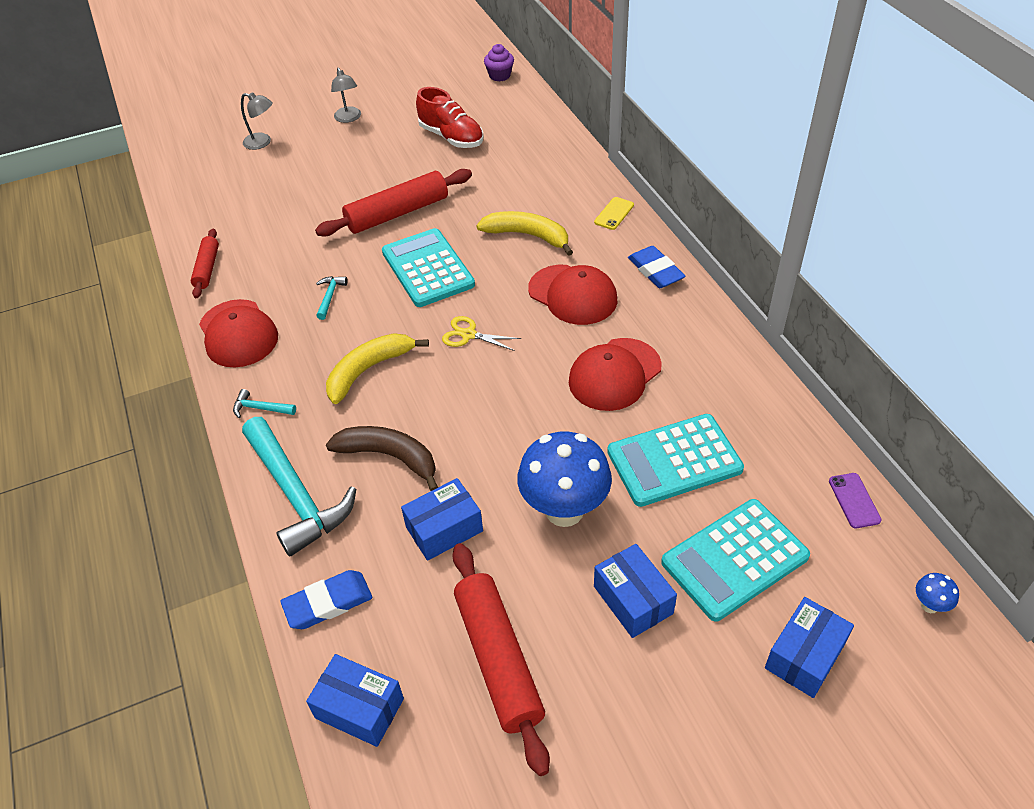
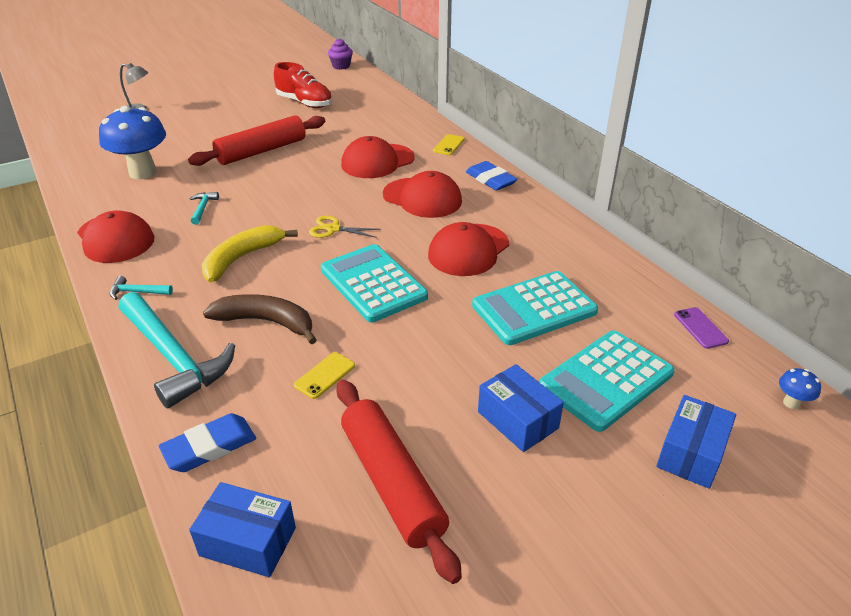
camera: 10 degrees left, 10 degrees down
red rolling pin [191,229,219,298] -> none
grey lamp [331,67,361,123] -> none
turquoise calculator [382,228,475,307] -> turquoise calculator moved to [321,244,428,322]
blue box [401,478,483,561] -> yellow phone [294,352,355,399]
yellow banana [476,211,573,256] -> red cap [341,136,415,178]
blue mushroom [517,432,612,527] -> blue mushroom moved to [99,106,166,179]

